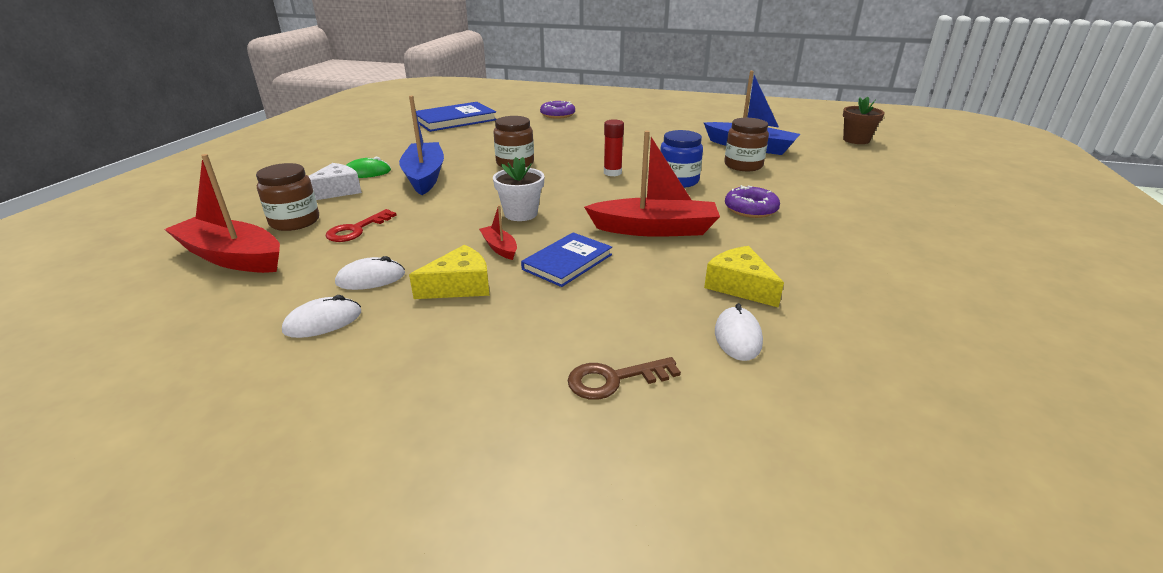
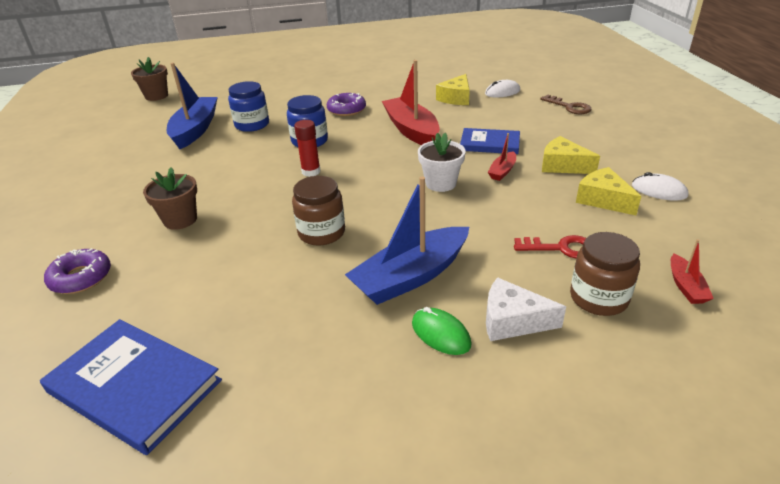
camera: 115 degrees left, 5 degrees up
red boat [164,154,280,273] -> red boat [671,239,714,304], size x0.46
white mouse [335,256,405,290] -> yellow cheese [576,167,642,215]
brown jar [724,118,769,171] -> blue jar [228,81,269,132]
none -> brown flower pot [143,167,197,230]

